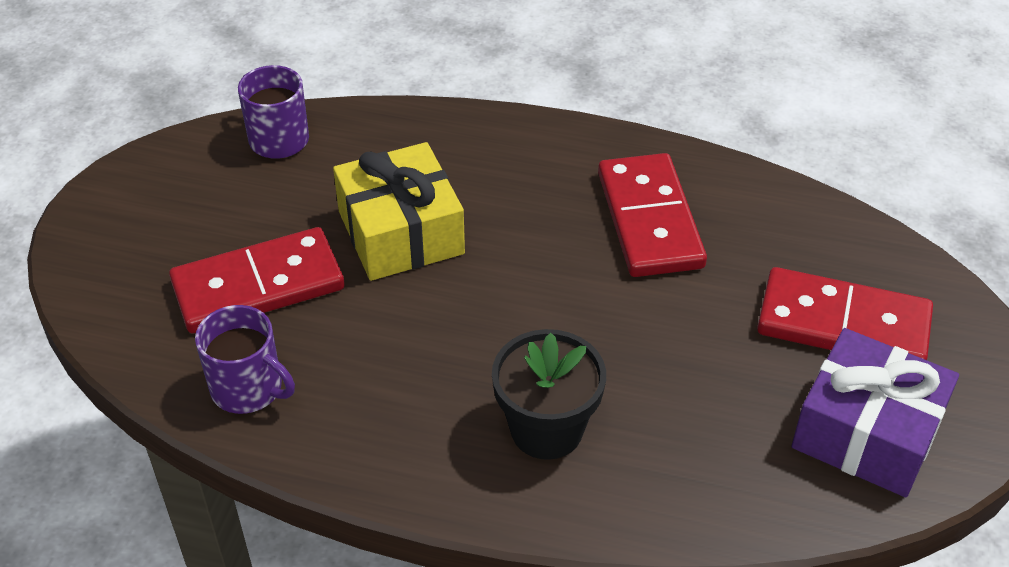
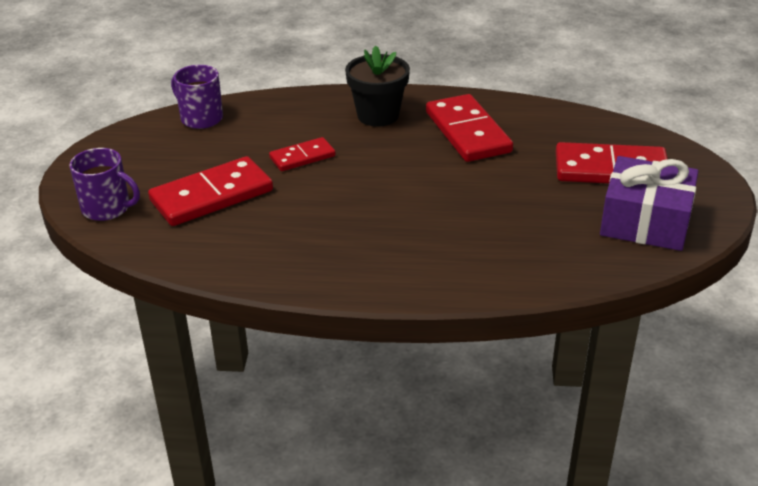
camera: 10 degrees left, 10 degrees down
purple mug [195,305,295,414] -> purple mug moved to [69,148,140,221]
yellow gift [333,142,465,281] -> red domino [269,137,336,171]
black flower pot [492,329,606,460] -> black flower pot moved to [345,45,410,127]

